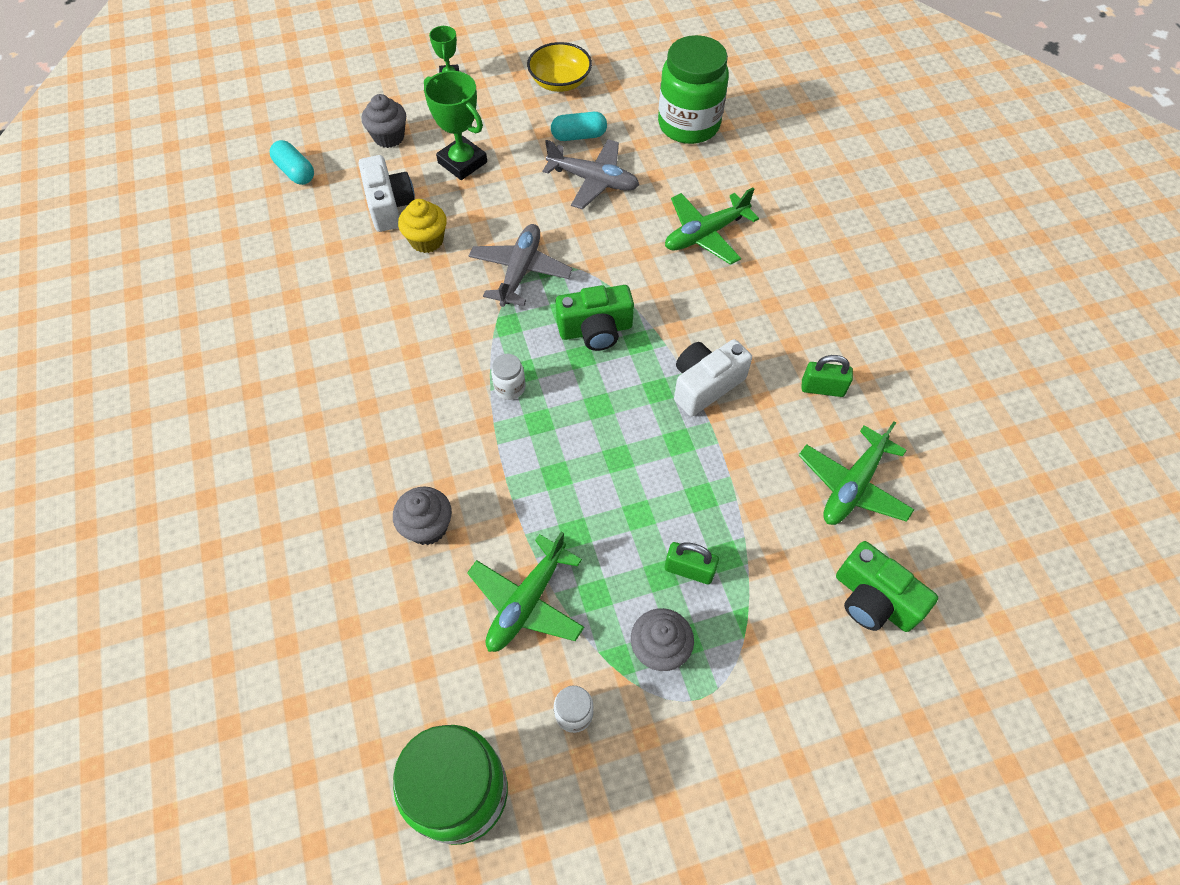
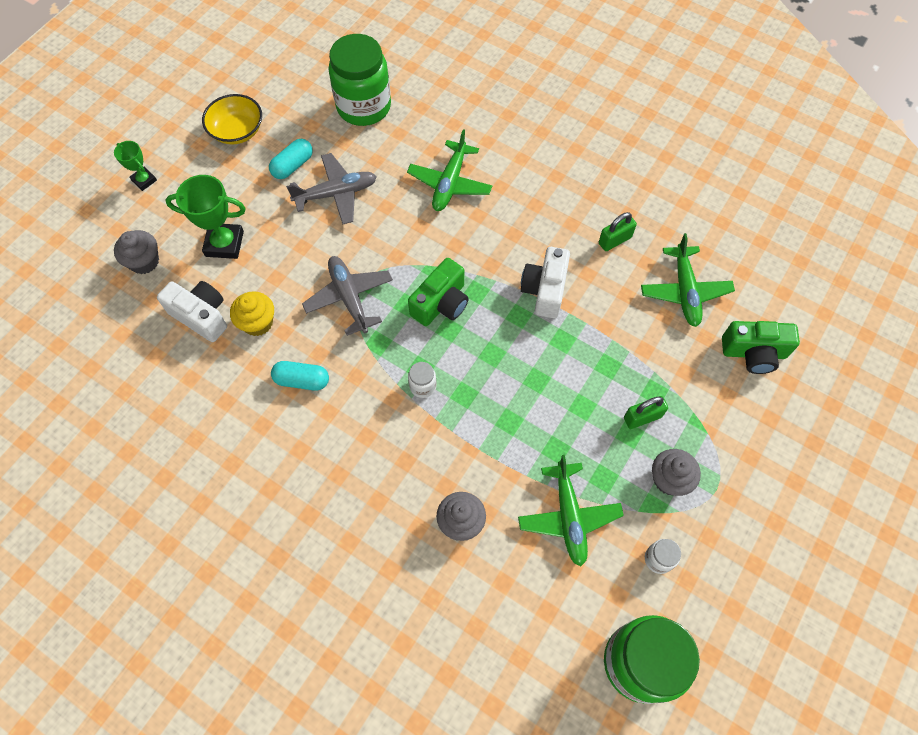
camera: 40 degrees left, 5 degrees up
turquoise capsule [270,140,314,185] -> turquoise capsule moved to [271,361,329,391]

